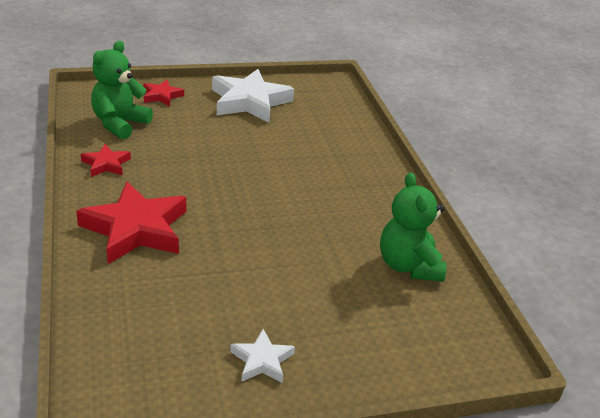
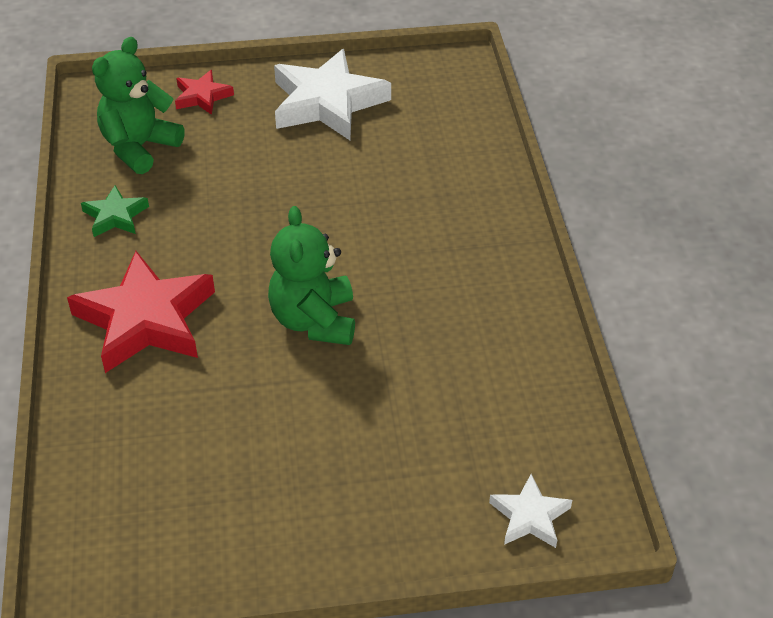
camera: 10 degrees right, 10 degrees up
red star [81,144,131,177] -> green star [81,185,149,237]
white star [230,329,295,383] -> white star moved to [489,474,572,548]
green teddy bear [380,172,447,282] -> green teddy bear moved to [268,206,355,345]

